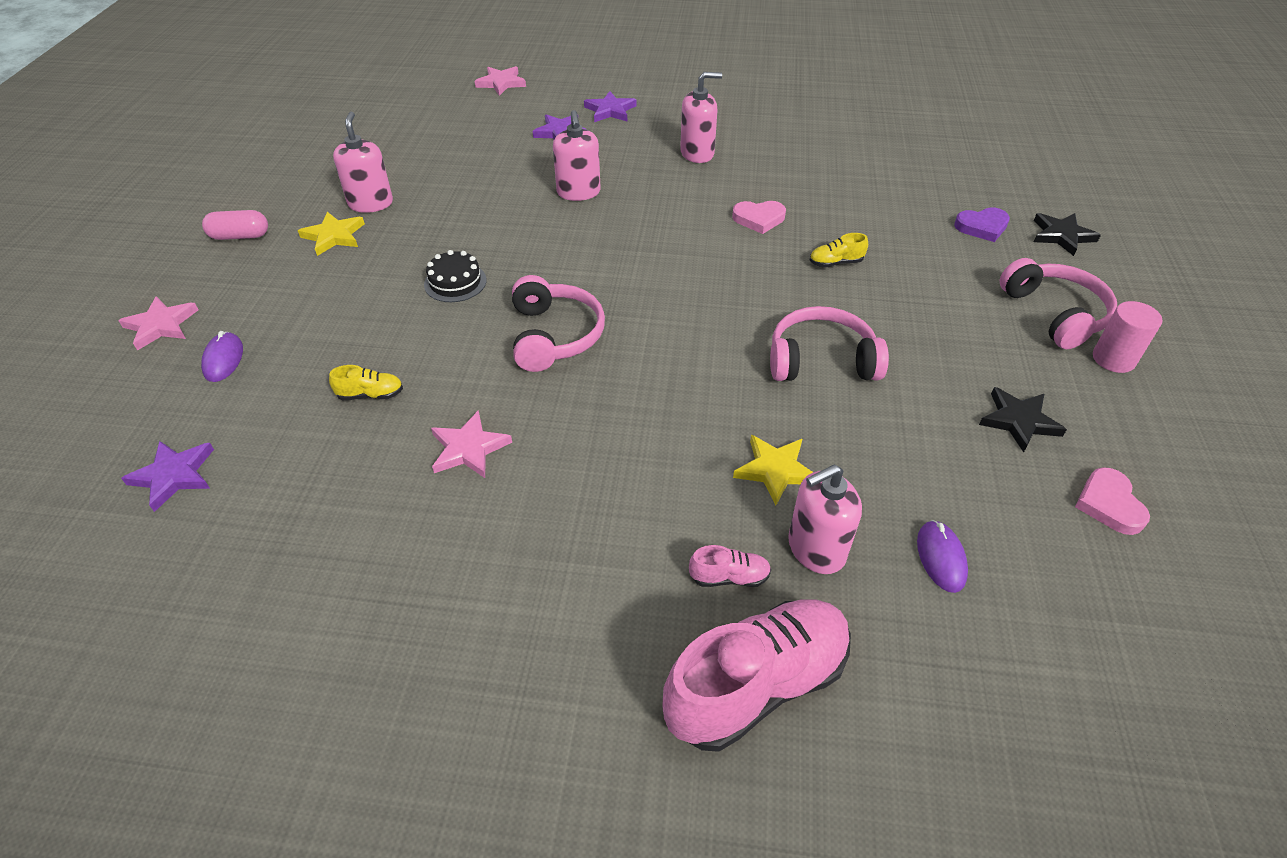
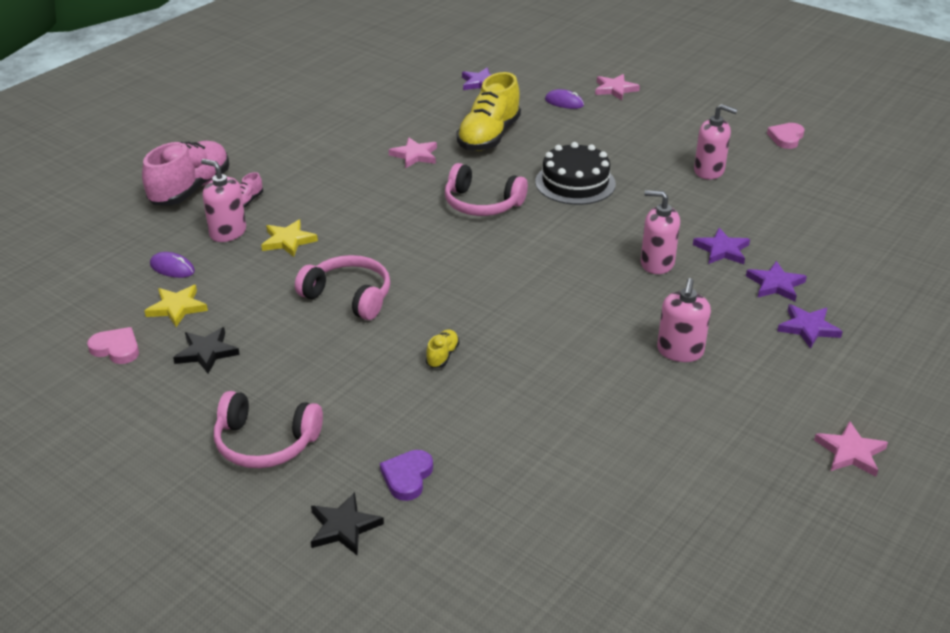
camera: 120 degrees right, 10 degrees down
pink capsule [202,210,268,240] -> none
yellow star [298,212,365,256] -> yellow star moved to [144,285,208,327]
yellow shoe [329,365,403,400] -> yellow shoe [457,72,521,151], size x2.38
black cake [424,250,487,302] -> black cake [535,142,616,205], size x1.69
pink star [475,66,526,96] -> pink star moved to [814,421,888,476]
pink shoe [662,599,851,752] -> pink shoe turned 150 degrees counterclockwise [142,141,229,205]
pink heart [732,201,786,234] -> pink heart moved to [767,123,805,149]
pink headphones [770,306,889,381] -> pink headphones turned 90 degrees counterclockwise [295,255,390,320]
pink soap dispenser [788,464,862,574] -> pink soap dispenser turned 60 degrees counterclockwise [201,159,246,242]
pink cylinder [1093,301,1162,373] -> none
none -> purple star [693,228,750,264]

